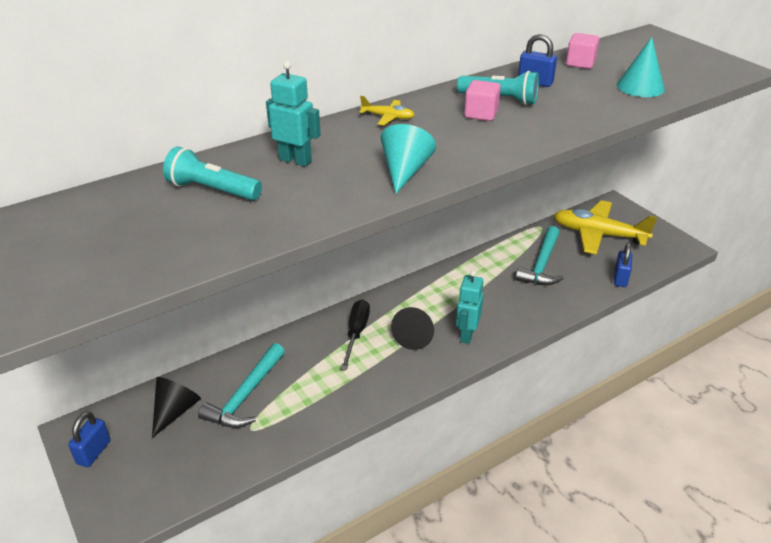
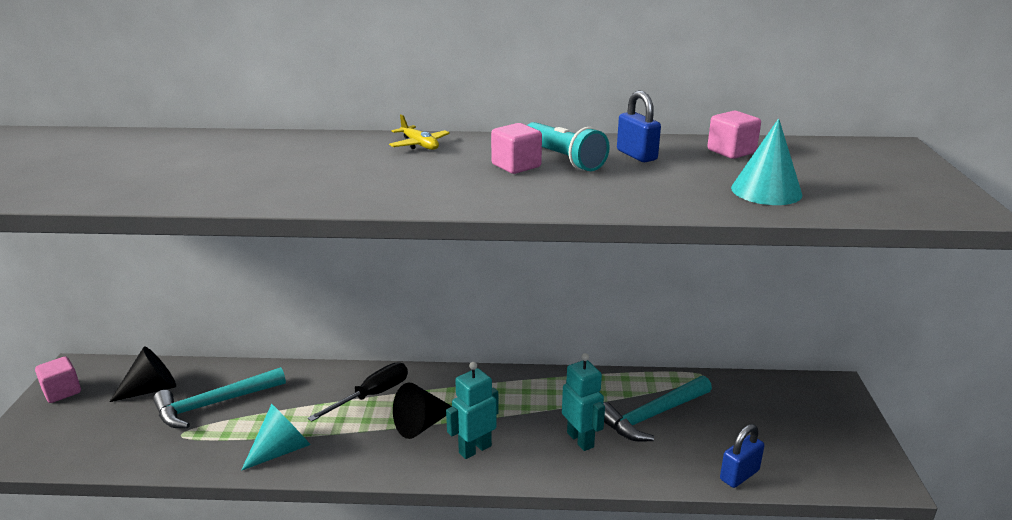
camera: 35 degrees right, 10 degrees down
blue padlock [68,411,110,467] -> pink cube [35,356,81,403]
turquoise flashlight [163,146,262,200] -> none
turquoise robot [266,61,321,167] -> turquoise robot moved to [562,353,605,451]
turquoise cone [381,124,436,194] -> turquoise cone moved to [241,404,310,471]
yellow plane [554,200,657,255] -> none

